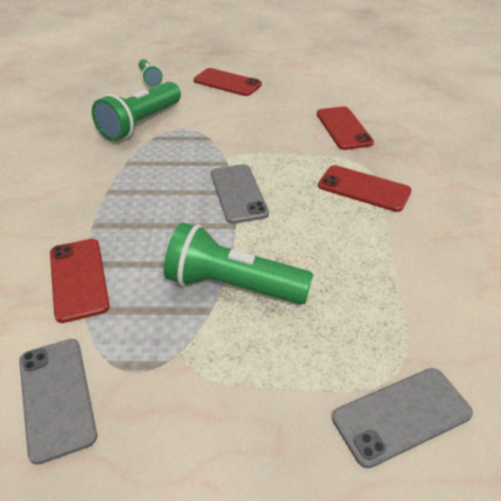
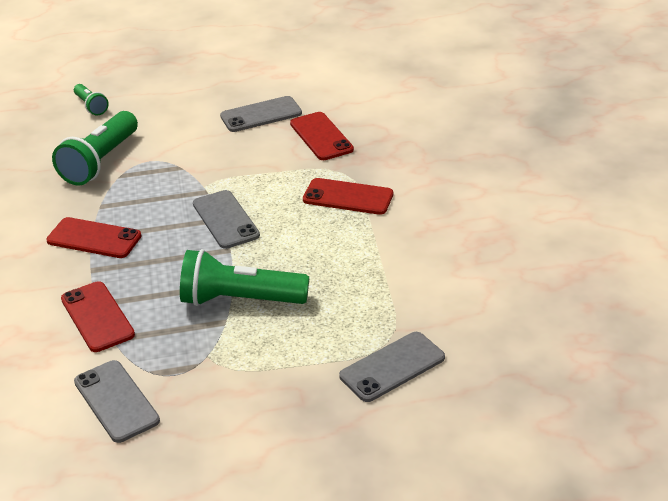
camera: 10 degrees left, 5 degrees down
red phone [194,68,262,96] -> red phone moved to [46,217,141,258]
none -> grey phone [220,96,302,132]

